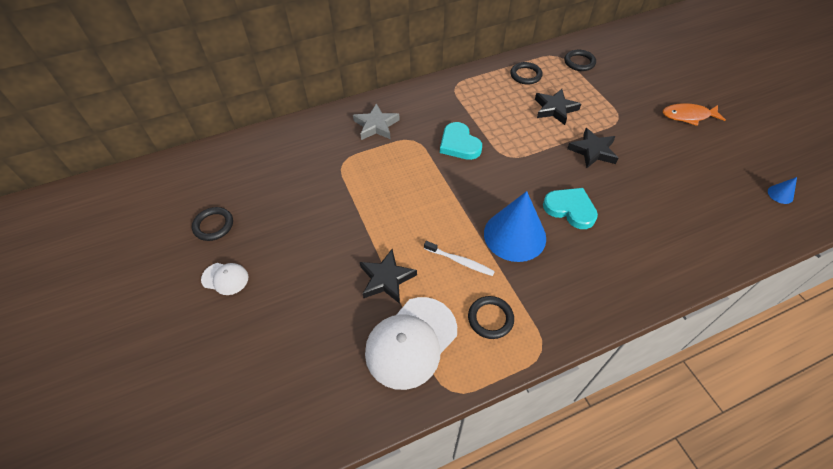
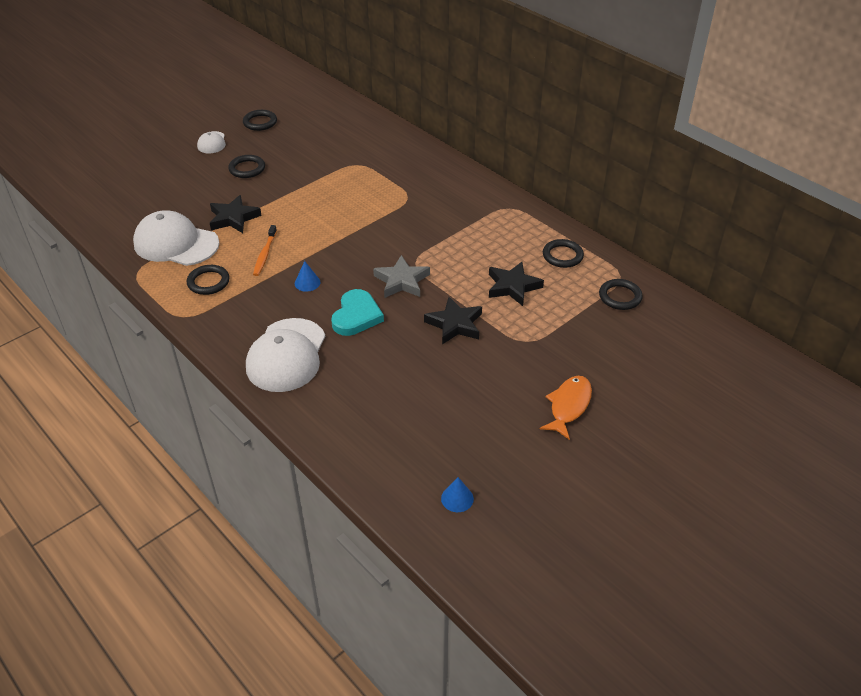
camera: 70 degrees right, 10 degrees down
grey star [353,103,400,140] -> grey star moved to [373,255,430,298]
white toothbrush [424,241,495,276] -> orange toothbrush [253,225,277,276]
turquoise heart [440,122,482,160] -> none
blue cone [484,191,546,262] -> blue cone [295,261,320,292], size x0.40
orange fish [663,103,726,126] -> orange fish turned 45 degrees clockwise [540,376,592,440]
none -> black ring [228,155,265,178]
none -> white cap [246,318,325,392]

